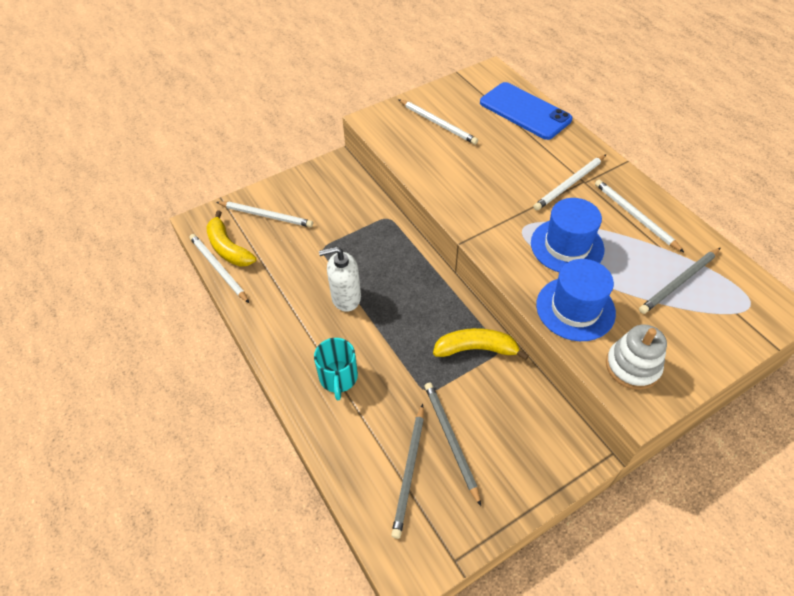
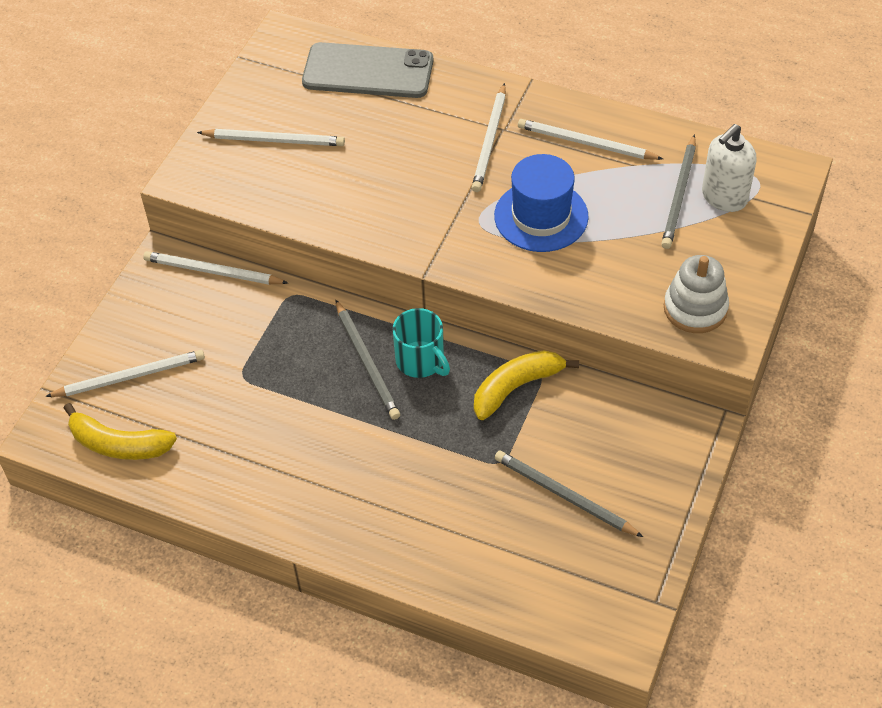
camera: 35 degrees left, 0 degrees up
white pencil [189,234,249,303] -> white pencil moved to [143,251,288,285]
turquoise mug [314,338,358,400] -> turquoise mug moved to [392,308,450,378]
white soap dispenser [319,246,361,312] -> white soap dispenser moved to [702,124,756,212]
grey pencil [391,404,424,539] -> grey pencil moved to [336,300,400,420]
blue phone [480,82,572,140] -> grey phone [302,42,433,98]
blue hat [536,259,616,341] -> none

